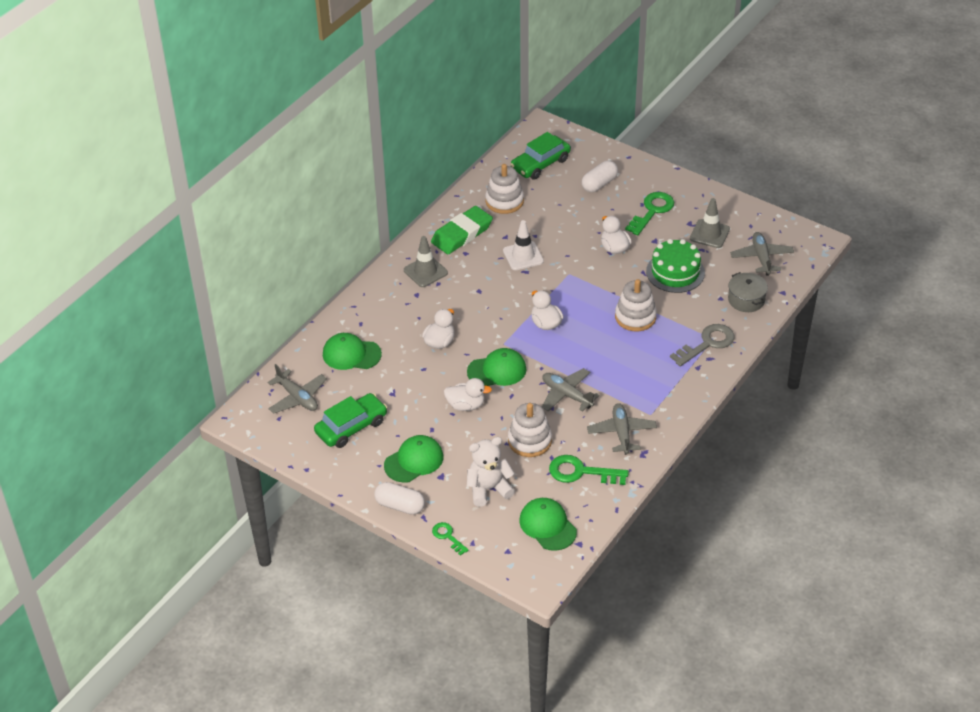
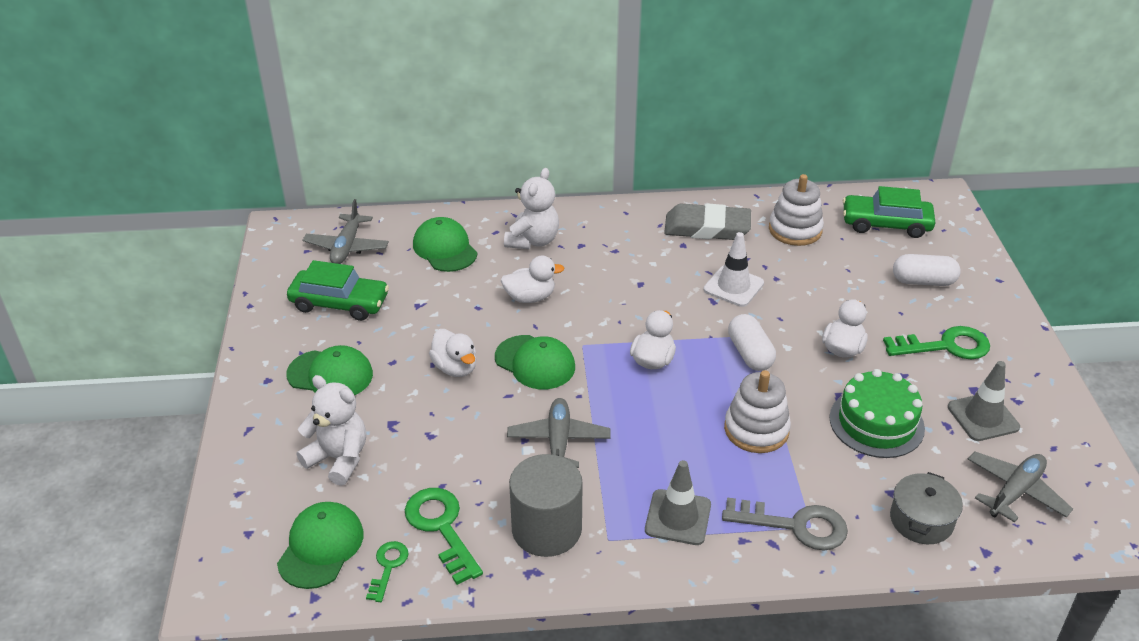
camera: 50 degrees right, 5 degrees down
white capsule [374,482,425,515] -> white capsule moved to [728,314,776,371]
grey traffic cone [404,236,448,287] -> grey traffic cone moved to [645,460,711,545]
green eraser [431,206,493,254] -> grey eraser [664,203,751,240]
green key [432,522,469,556] -> green key moved to [366,541,409,602]
white stacking toy [508,403,552,457] -> none
grey plane [587,403,657,455] -> grey cylinder [509,454,583,557]
none -> white teddy bear [504,168,559,249]

